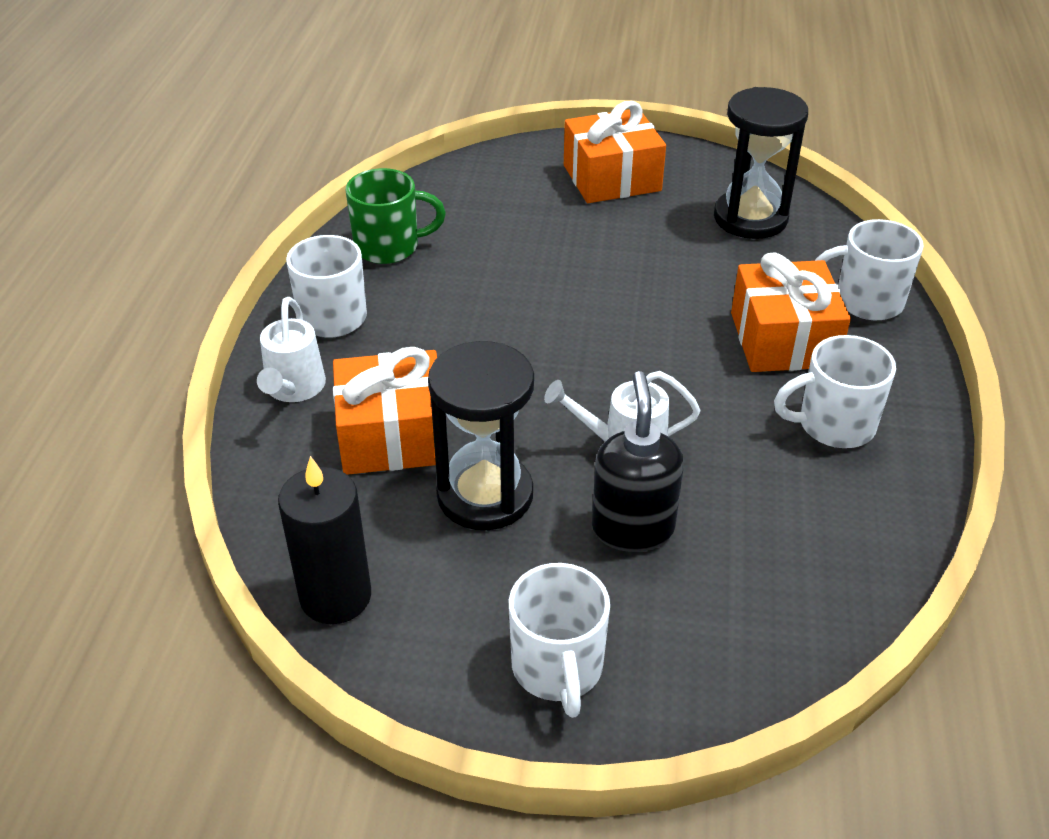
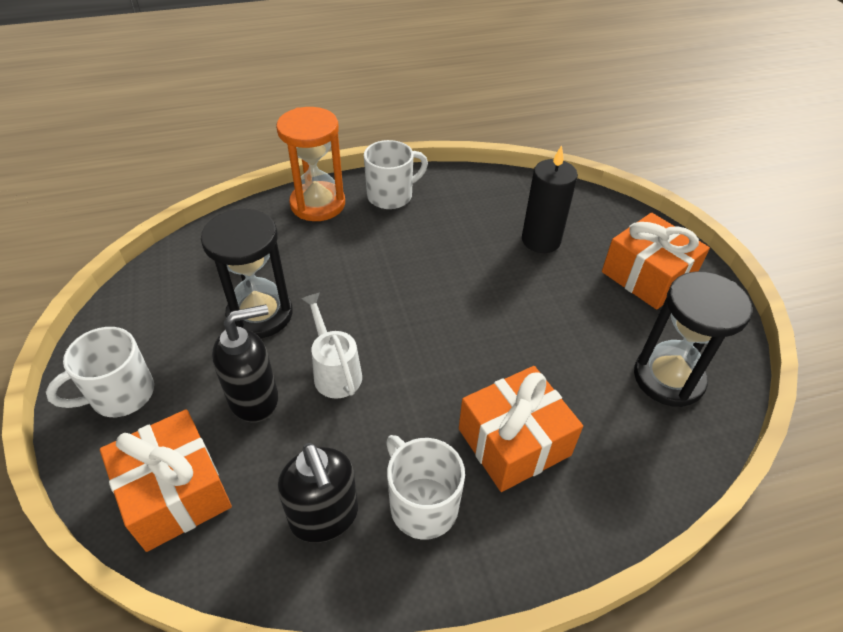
camera: 65 degrees right, 5 degrees up
white watering can [257,297,326,402] -> orange hourglass [276,107,345,221]
black candle [278,456,371,624] -> black candle moved to [522,145,578,253]
orange gift [333,347,437,475] -> orange gift moved to [100,409,232,552]
green mug [345,168,446,264] -> none
white mug [815,219,924,320] -> none
none -> black soap dispenser [278,443,358,543]

